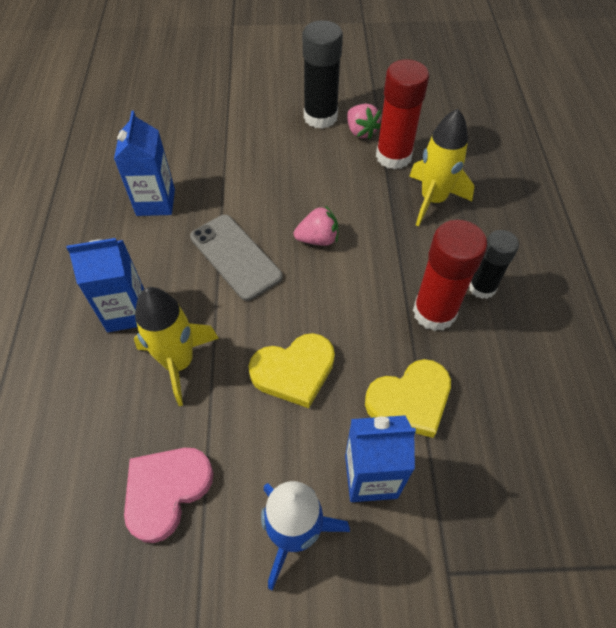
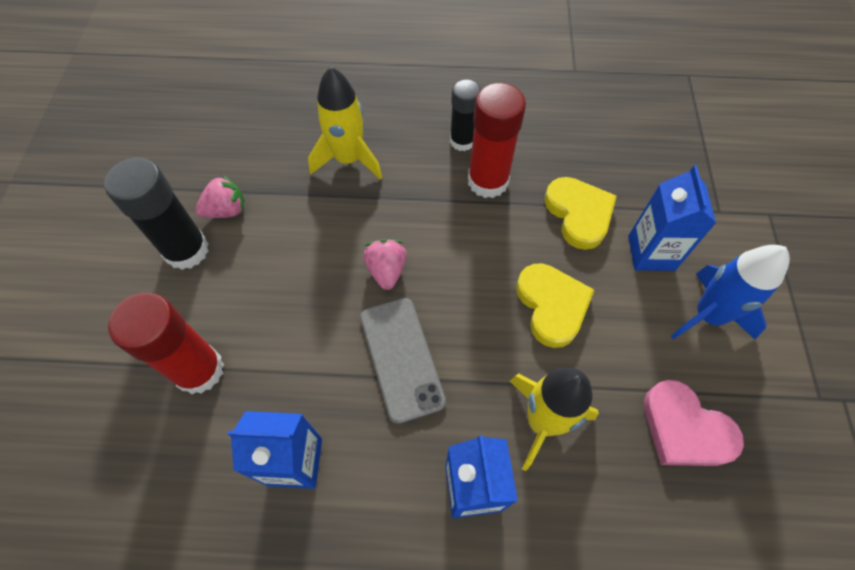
camera: 85 degrees left, 5 degrees up
grey phone [190,215,283,301] -> grey phone turned 75 degrees counterclockwise [360,298,446,424]
red glue stick [376,59,429,170] -> red glue stick moved to [108,293,224,394]

